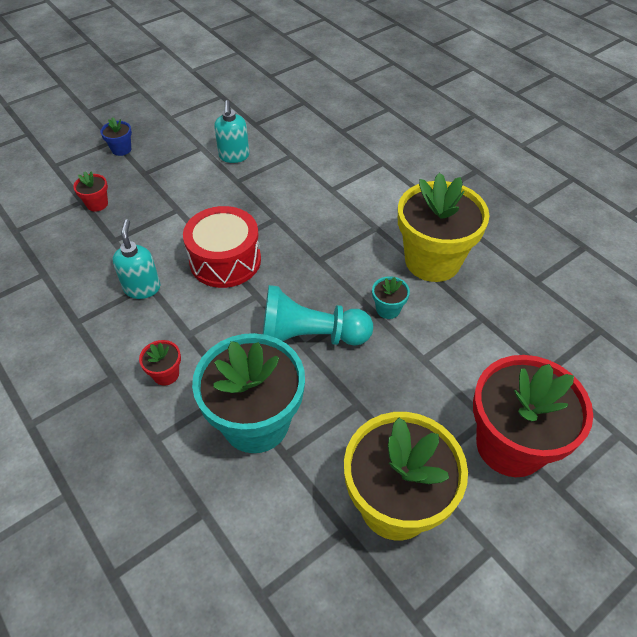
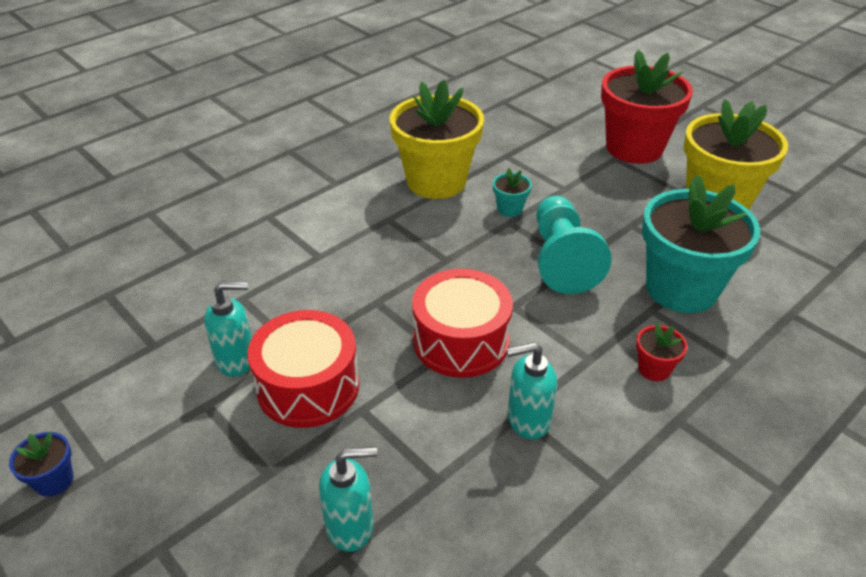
camera: 95 degrees left, 10 degrees down
red flower pot [73,171,108,211] -> turquoise soap dispenser [319,447,377,552]
blue flower pot [100,117,132,156] -> blue flower pot moved to [9,432,73,497]
none -> red drum [248,310,359,428]

